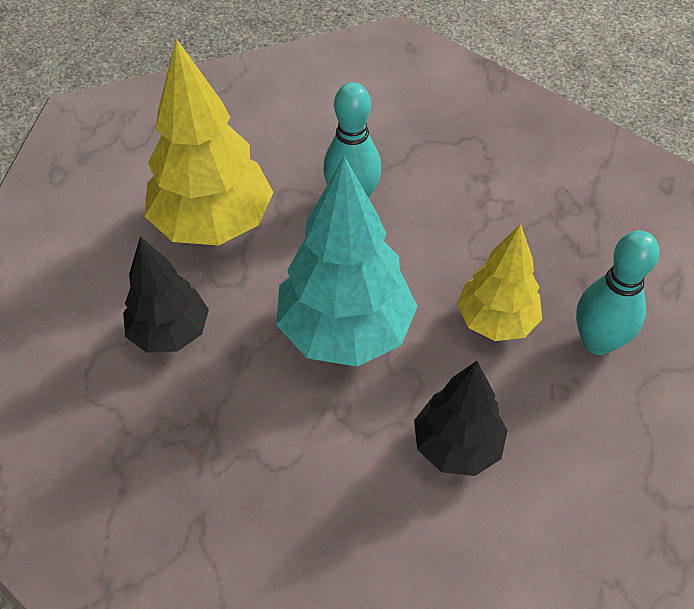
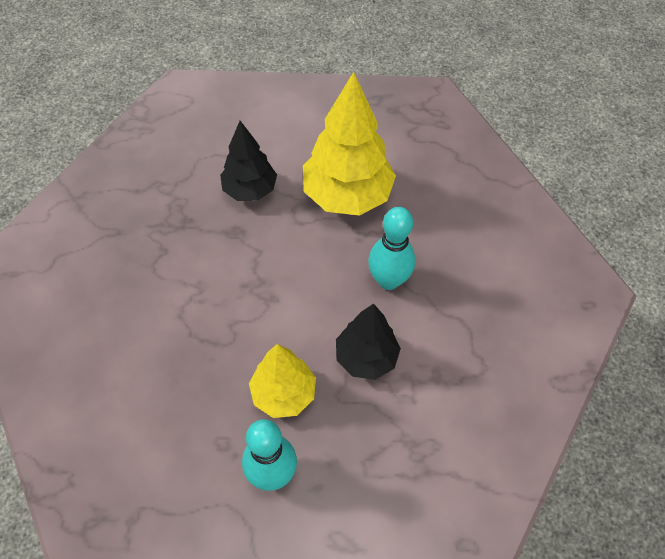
camera: 80 degrees right, 5 degrees up
turquoise tree [276,156,418,367] -> none
black tree [414,361,508,476] -> black tree moved to [336,304,401,380]

